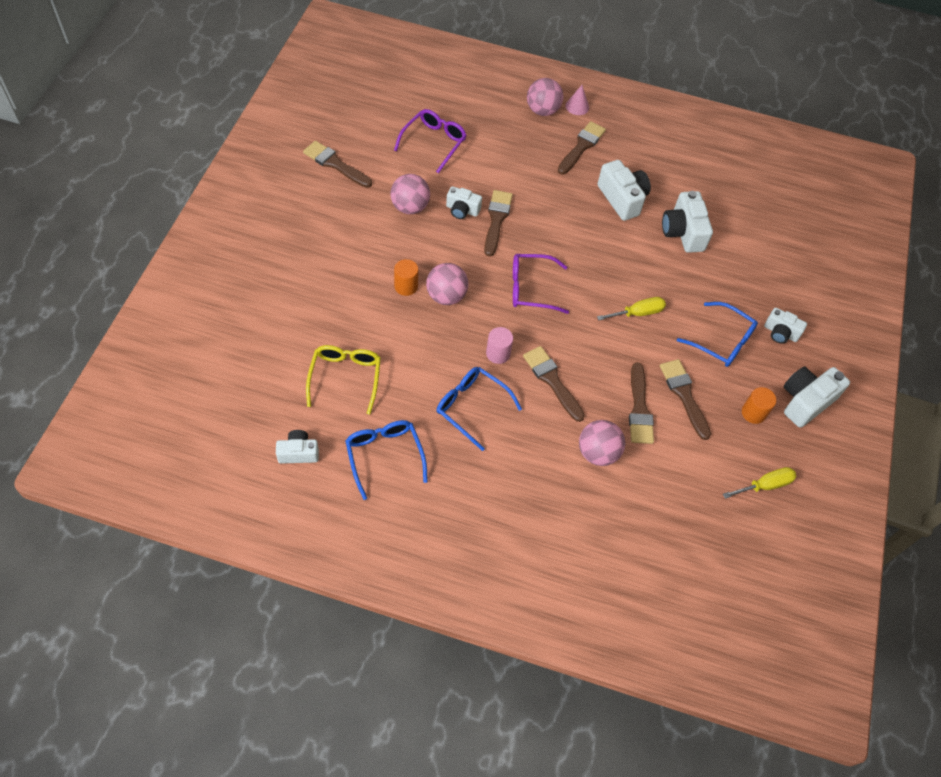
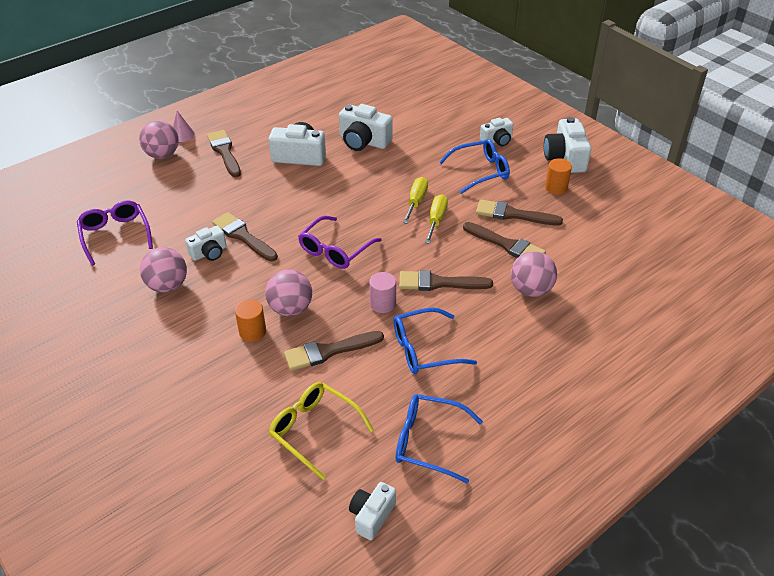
camera: 50 degrees left, 15 degrees down
brown brush [303,141,372,188] -> brown brush moved to [284,331,384,371]
yellow screwdriver [723,467,797,499] -> yellow screwdriver moved to [425,194,448,244]

